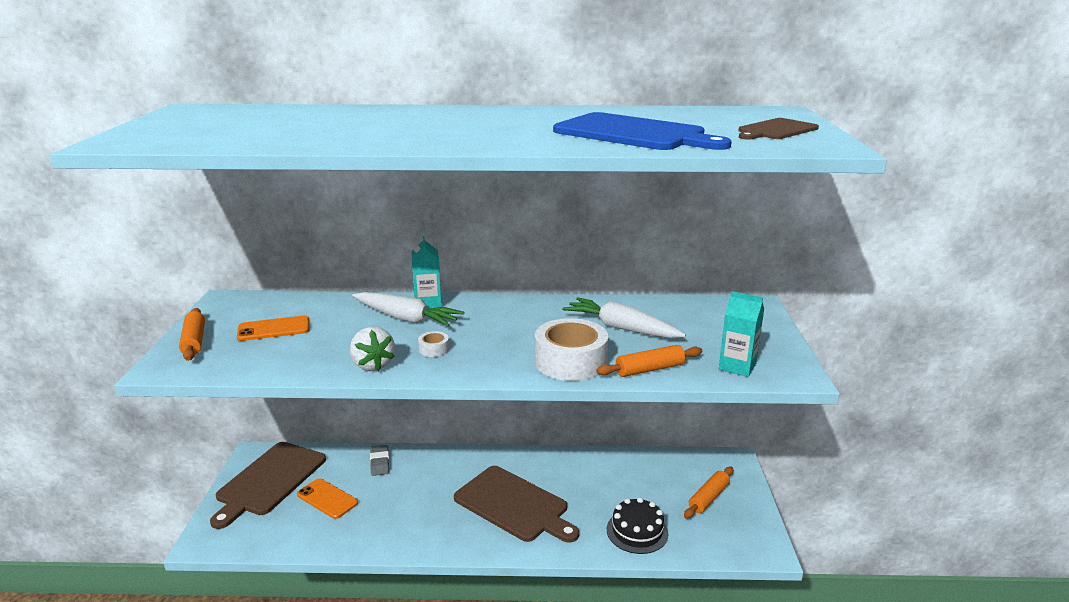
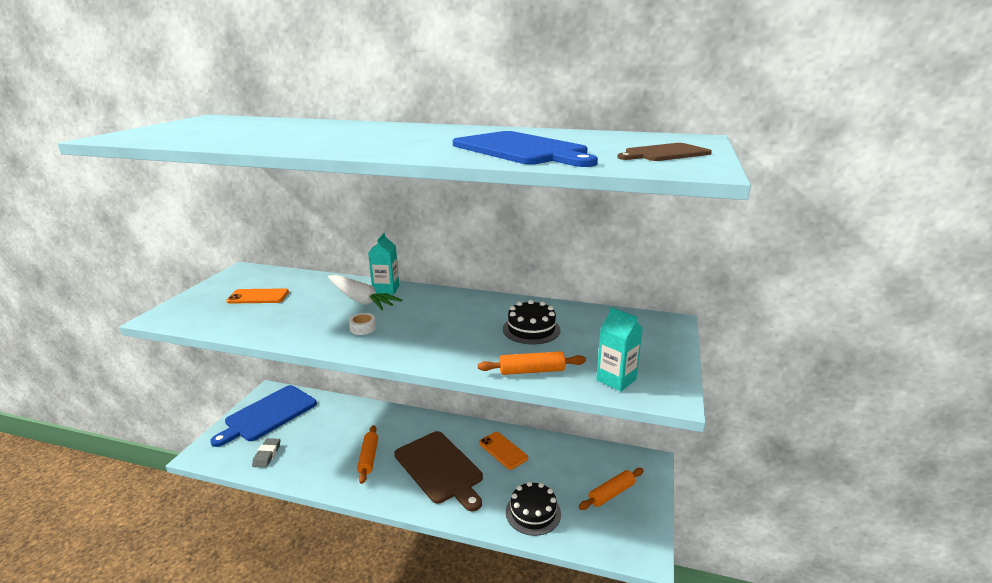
camera: 15 degrees right, 0 degrees up
orange rolling pin [179,308,205,361] -> orange rolling pin moved to [357,425,378,484]
brown cutting board [210,442,326,529] -> blue cutting board [210,385,317,447]
orange phone [297,478,358,519] -> orange phone moved to [479,432,528,470]
white strawberry [350,326,395,371] -> none
grey eraser [370,445,390,476] -> grey eraser moved to [252,438,280,468]
white tape [535,318,608,381] -> none
white carrot [562,297,686,338] -> black cake [503,300,561,344]

